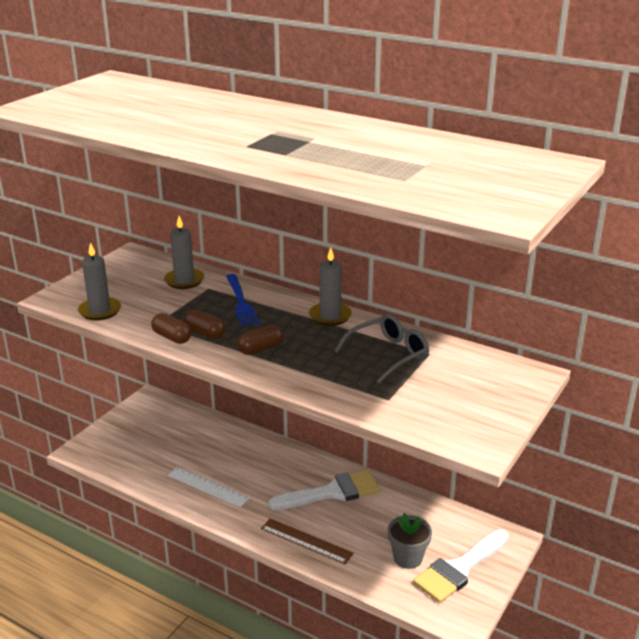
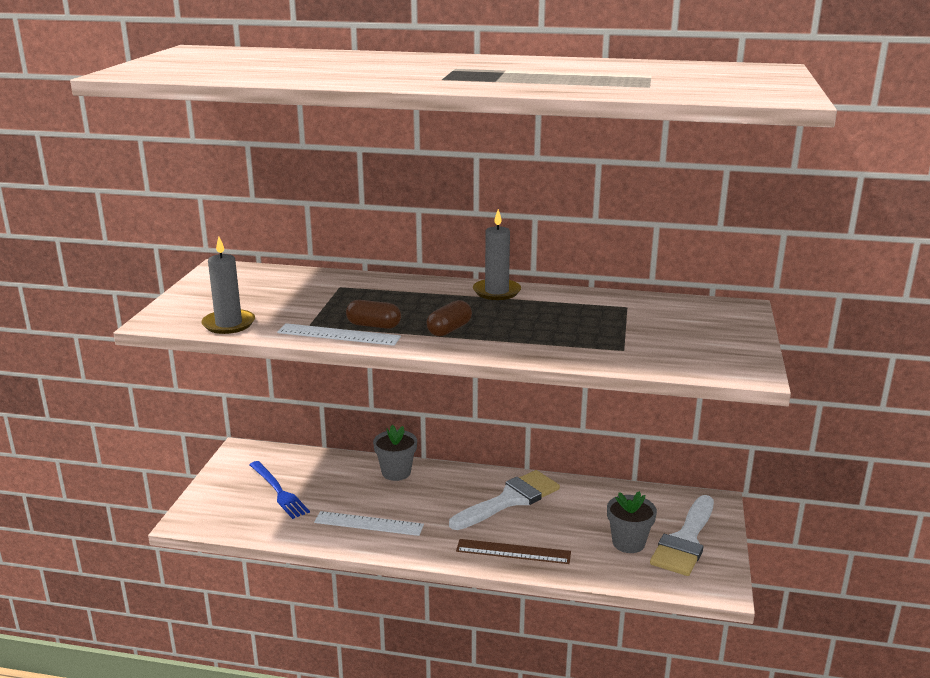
camera: 20 degrees left, 5 degrees down
brown capsule [151,313,191,344] -> white ruler [277,323,401,346]
grey candle [164,216,204,289] -> none
blue fork [226,274,259,326] -> blue fork moved to [249,461,310,519]
grey glasses [334,314,429,384] -> none
none -> grey flower pot [373,425,417,481]

